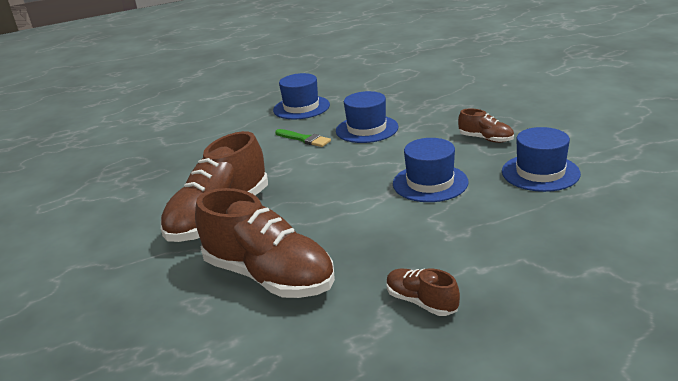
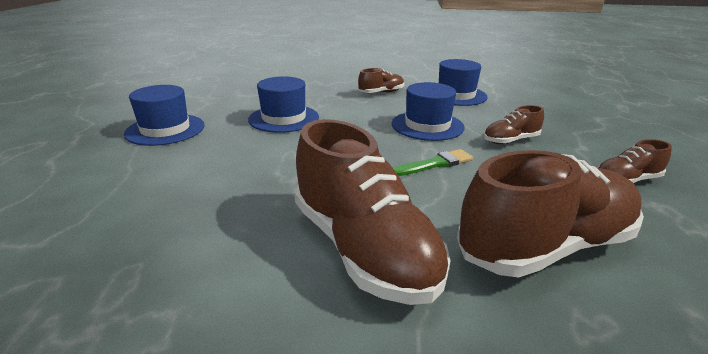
camera: 65 degrees left, 0 degrees up
green brush [275,129,331,147] -> green brush moved to [393,149,473,176]
none -> brown shoe [484,105,544,144]

